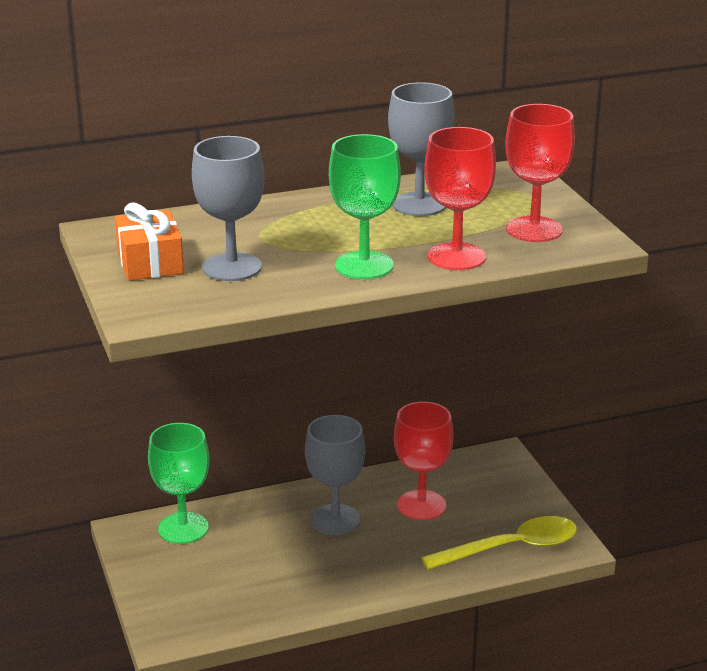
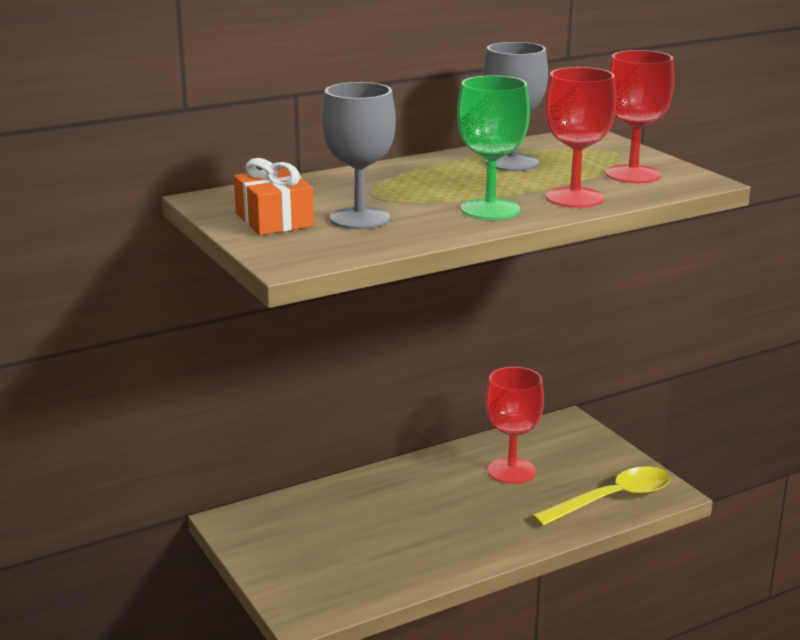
camera: 10 degrees left, 5 degrees down
green goblet [148,423,209,544] -> none
grey goblet [305,415,365,535] -> none

